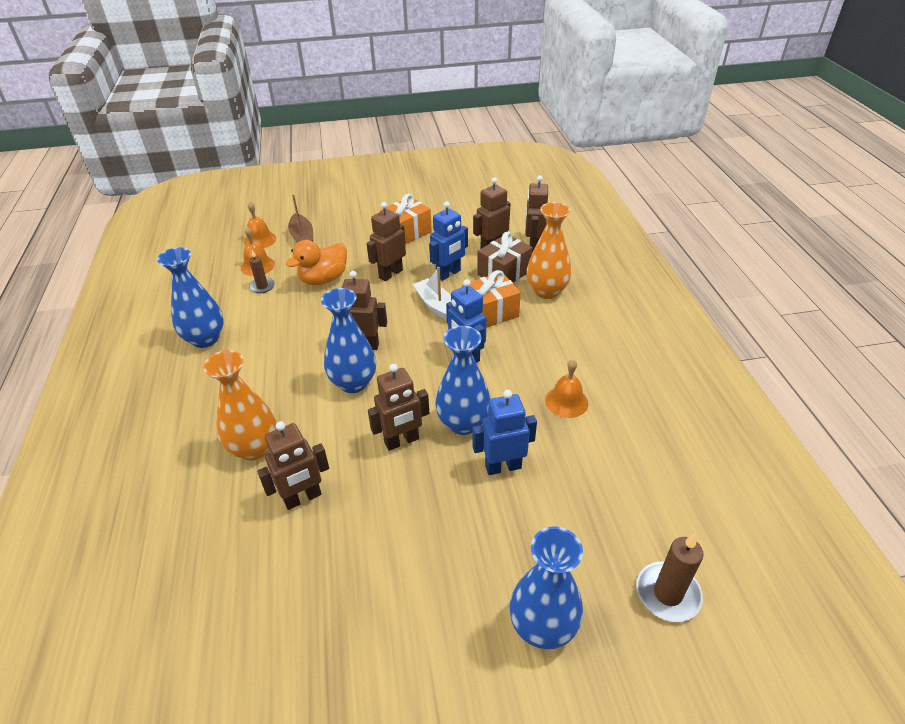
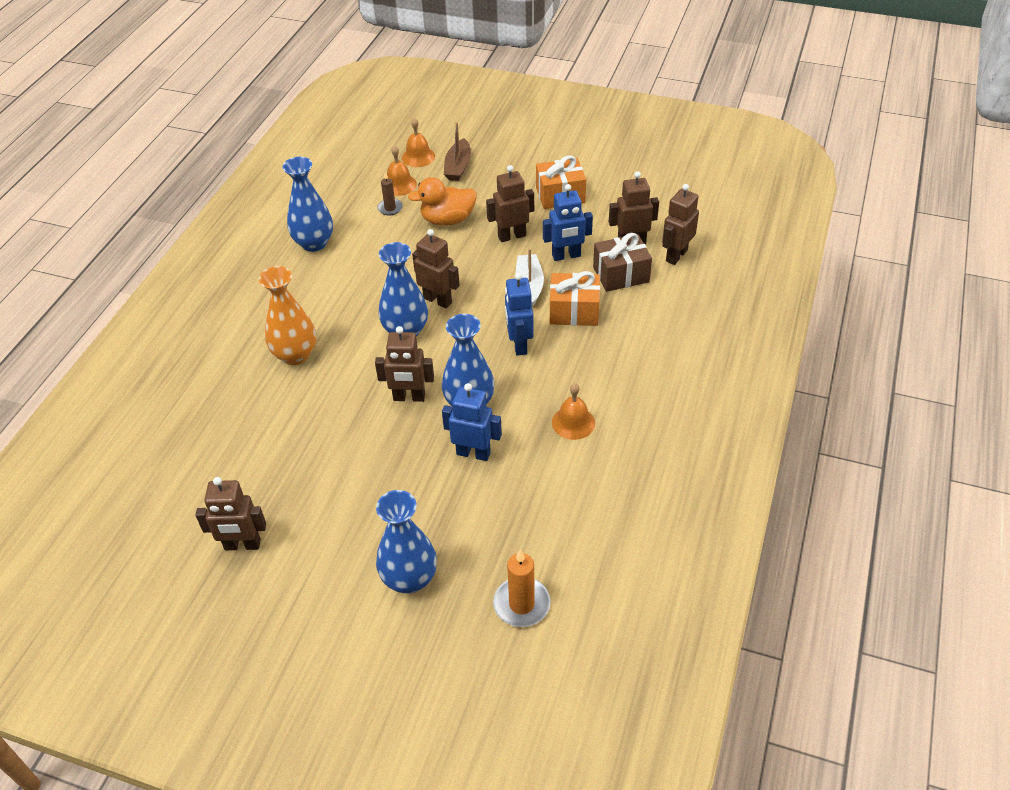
camera: 30 degrees right, 5 degrees up
brown robot [257,421,329,510] -> brown robot moved to [196,477,266,550]
orange vase [527,202,572,299] -> none
brown candle [637,533,703,622] -> orange candle [493,549,550,627]

